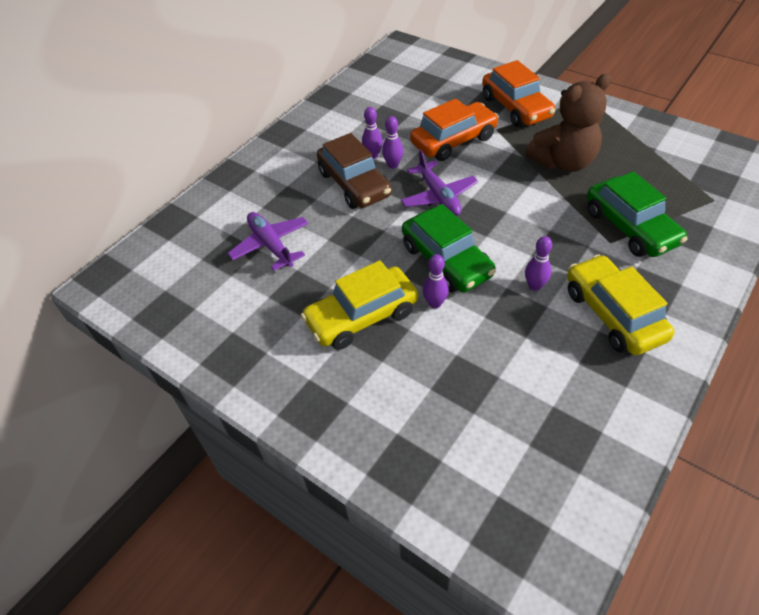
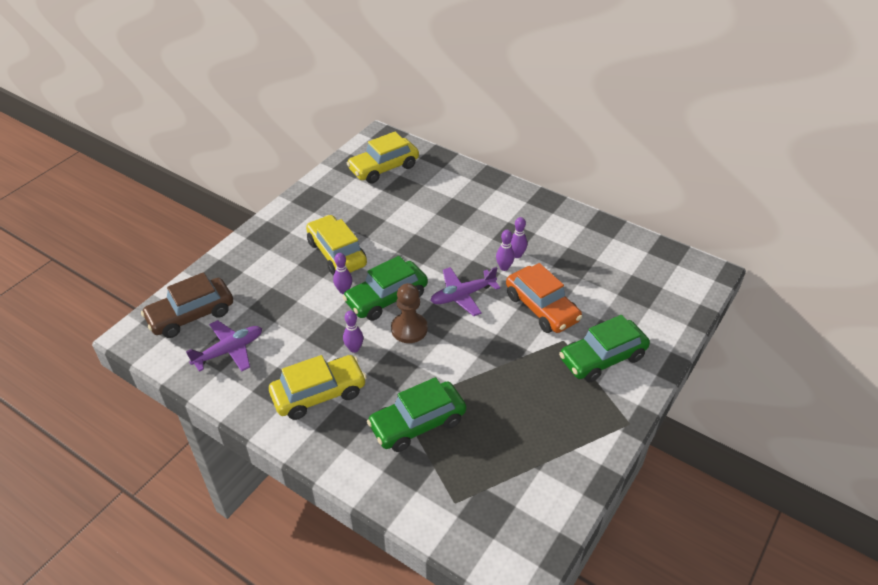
camera: 85 degrees right, 5 degrees down
purple plane [228,212,309,271] -> purple plane moved to [186,320,262,372]
brown car [317,133,392,209] -> brown car moved to [141,272,233,338]
orange car [482,60,555,127] -> green car [559,315,650,383]
brown teddy bear [525,74,611,172] -> none
none -> yellow car [346,132,419,184]
none -> brown pawn [391,283,428,343]

